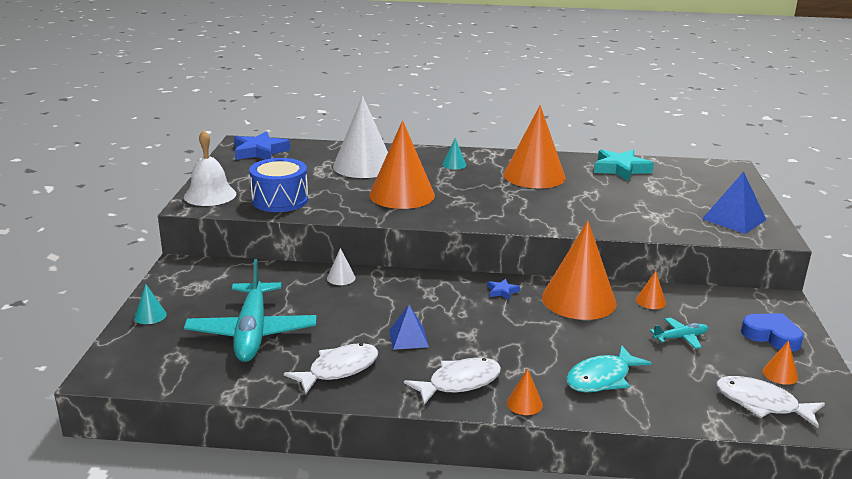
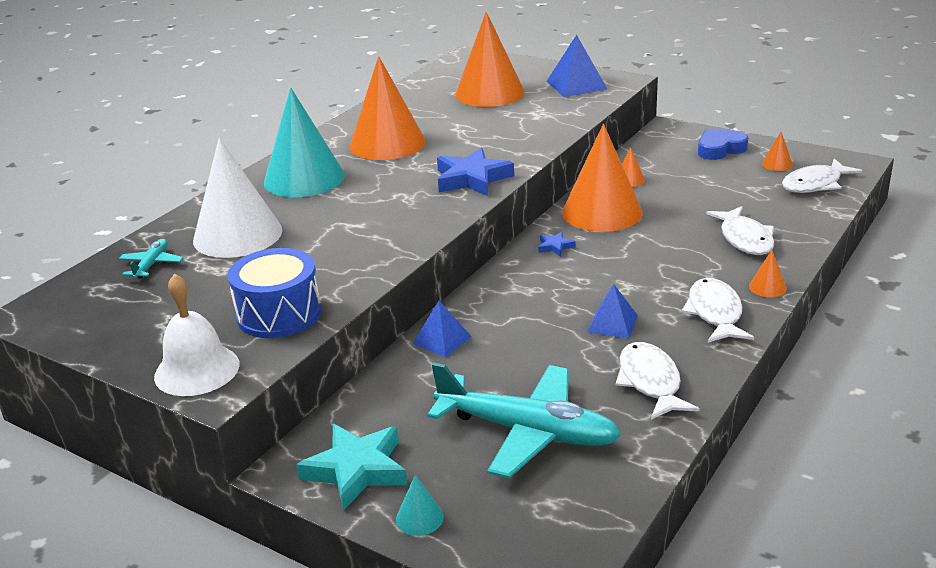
camera: 60 degrees left, 5 degrees up
blue star [234,131,290,160] -> blue star moved to [437,148,514,196]
white cone [327,248,356,285] -> blue pyramid [412,301,472,357]
orange cone [369,120,435,209] -> orange cone moved to [455,12,525,107]
turquoise cone [442,138,466,169] -> turquoise cone [264,88,345,197], size x2.50
turquoise fish [566,345,652,392] -> white fish [706,206,775,255]
turquoise star [594,149,654,181] -> turquoise star moved to [296,424,407,511]
turquoise plane [650,317,708,349] -> turquoise plane moved to [119,239,183,279]

